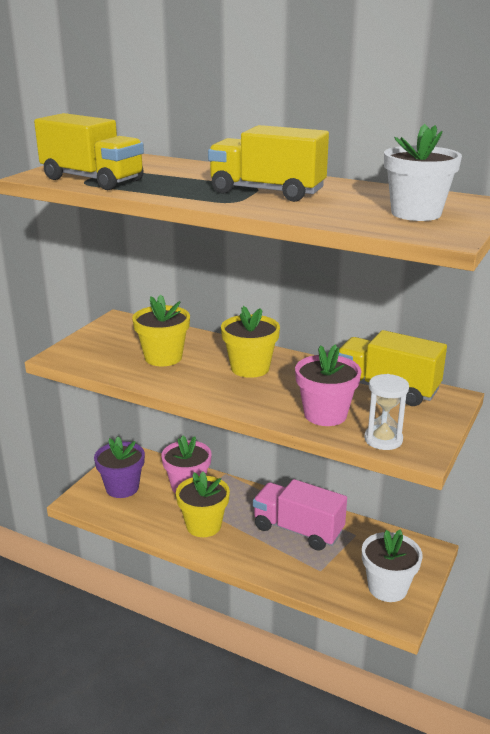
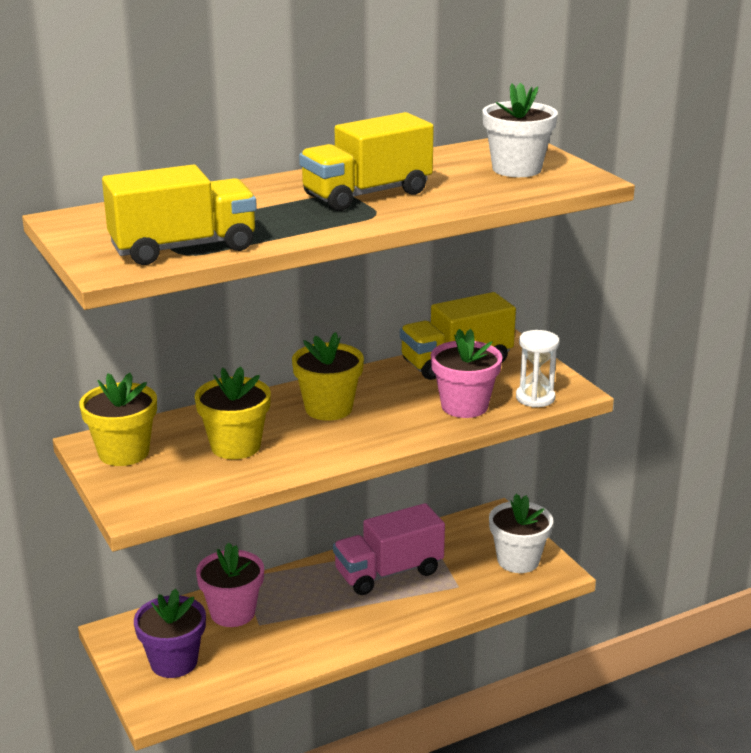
camera: 55 degrees left, 0 degrees up
yellow flower pot [176,472,230,537] -> yellow flower pot moved to [79,373,157,466]

